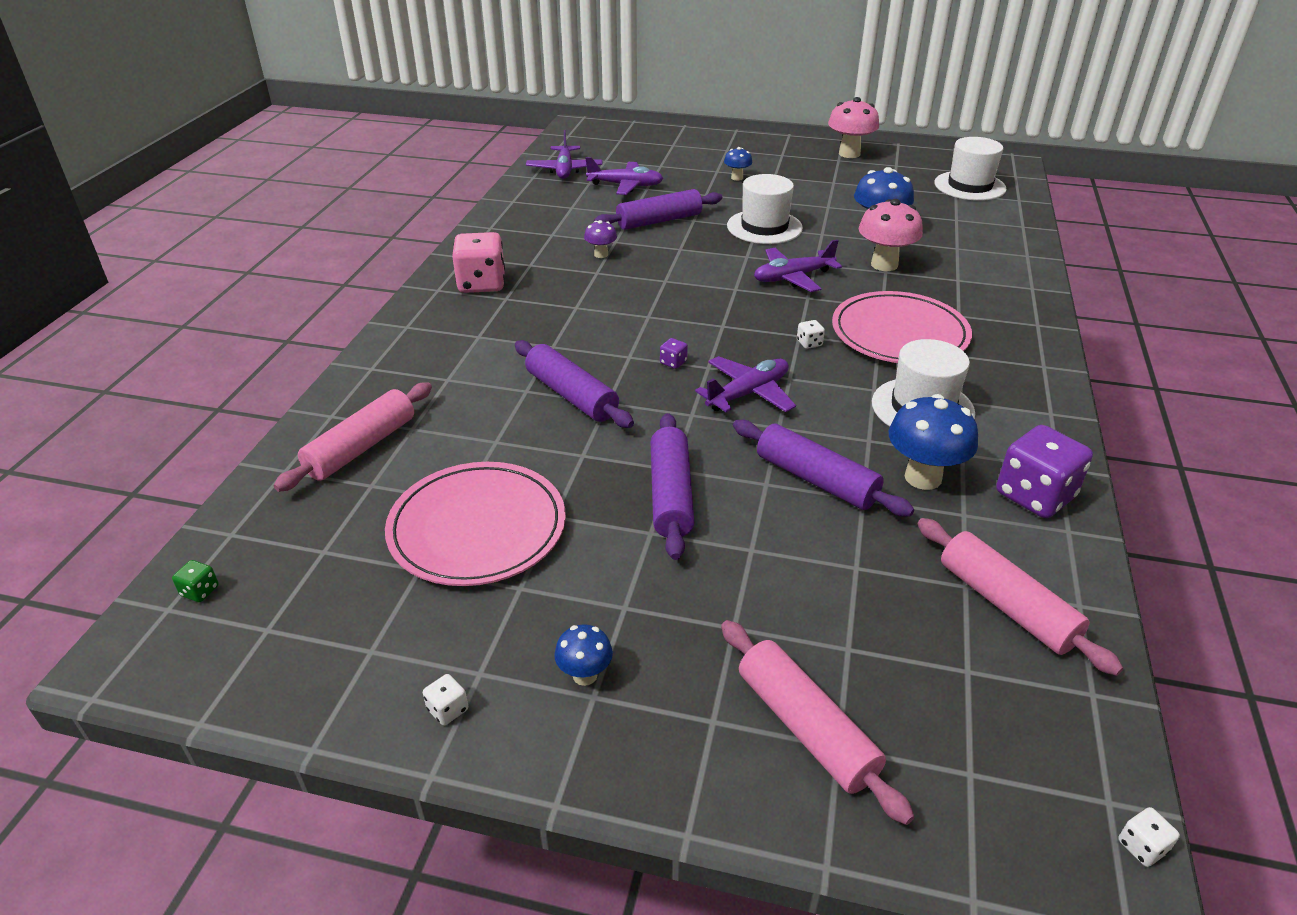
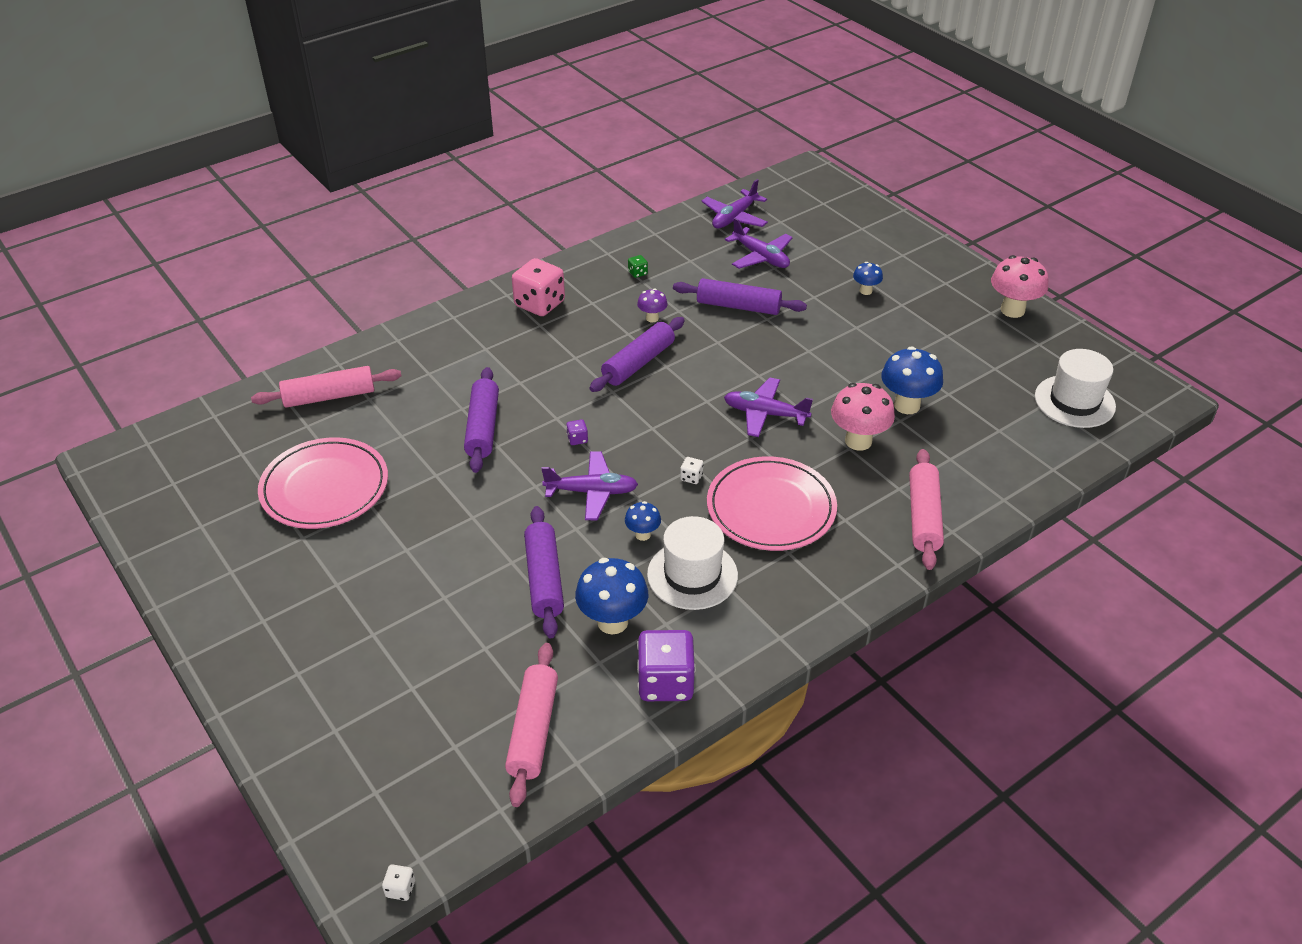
camera: 40 degrees right, 5 degrees up
green dice [172,560,219,602] -> green dice moved to [628,255,648,278]
white dice [423,674,468,725] -> none
blue mushroom [554,624,613,686] -> blue mushroom moved to [625,501,661,541]
purple rolling pin [651,413,694,560] -> purple rolling pin moved to [590,317,685,392]
pink rolling pin [721,620,914,825] -> pink rolling pin moved to [909,449,944,570]
white hat [727,174,803,244] -> none

